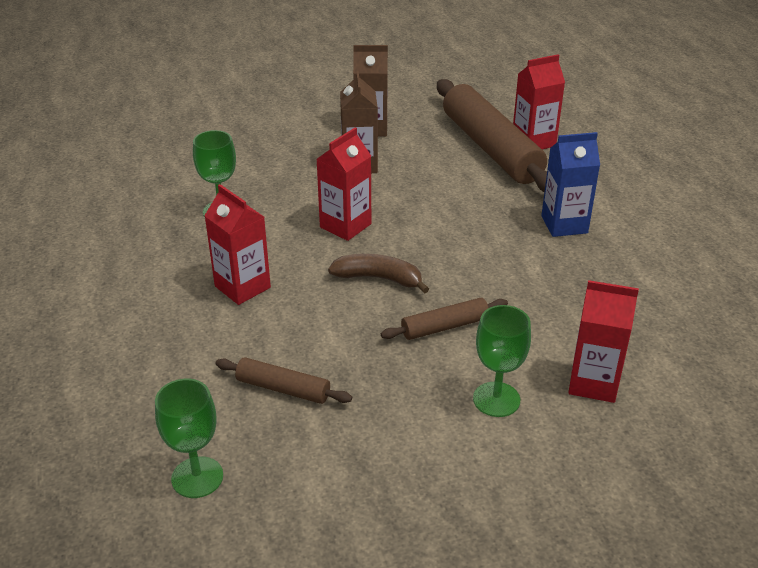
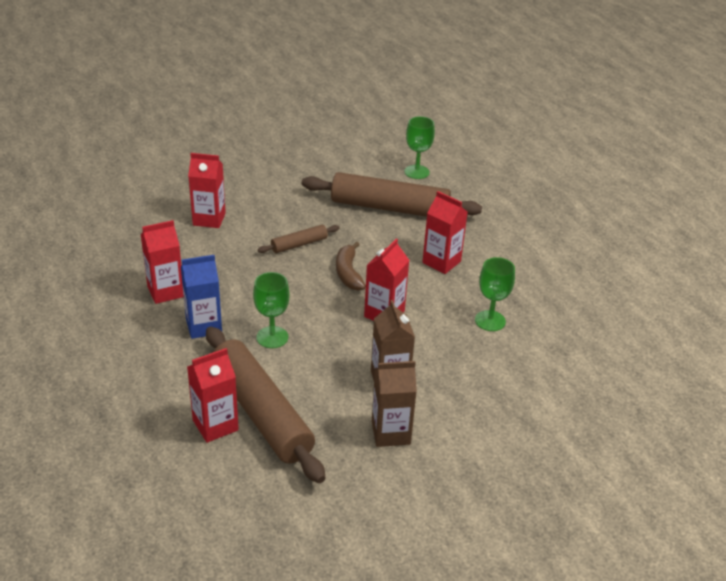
camera: 170 degrees right, 0 degrees up
brown rolling pin [215,357,352,404] -> brown rolling pin [302,172,482,217], size x2.15
brown banana [328,254,429,294] -> brown banana turned 75 degrees clockwise [336,241,366,291]
green goblet [473,305,531,417] -> green goblet moved to [253,272,290,348]
none -> red carton [141,220,184,304]

